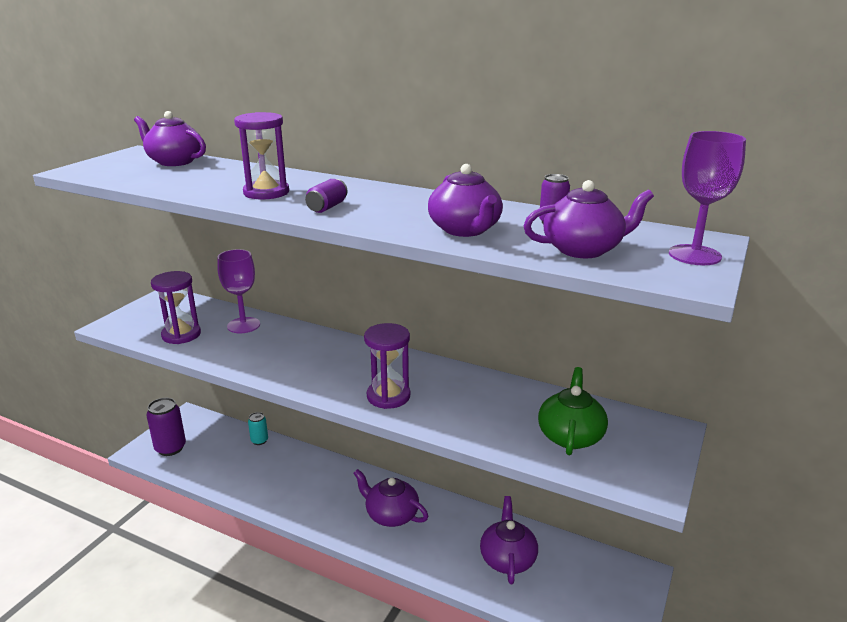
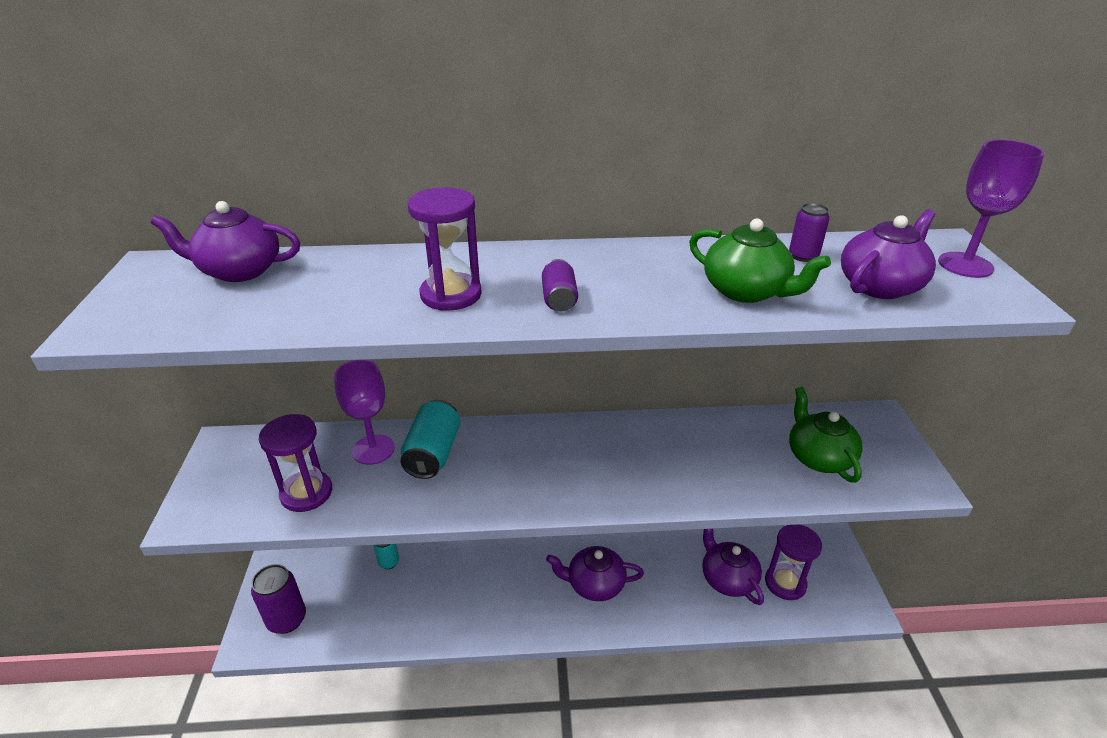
camera: 30 degrees left, 10 degrees up
purple hourglass [364,323,410,409] -> purple hourglass moved to [765,524,822,600]
purple teapot [428,164,503,237] -> green teapot [689,218,831,303]
none -> turquoise can [400,400,460,479]

